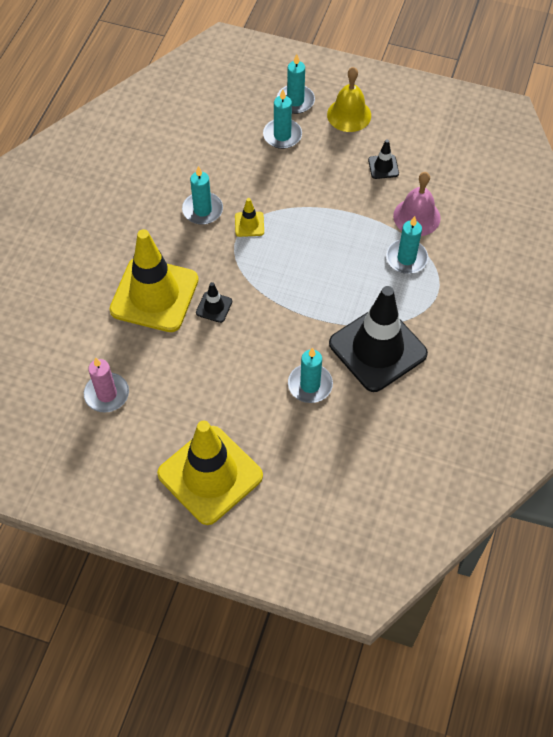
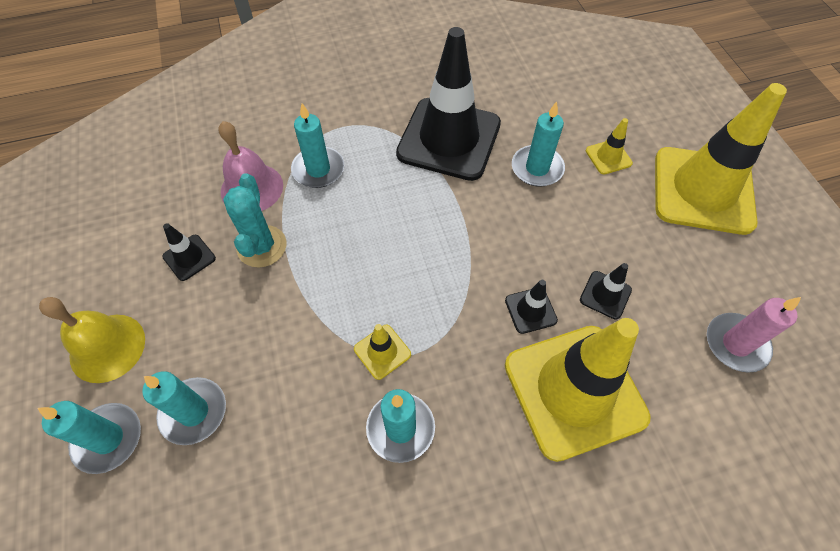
camera: 125 degrees left, 0 degrees up
none -> turquoise cactus [223,173,287,267]
none -> black traffic cone [580,263,632,320]
none -> yellow traffic cone [586,118,633,174]

